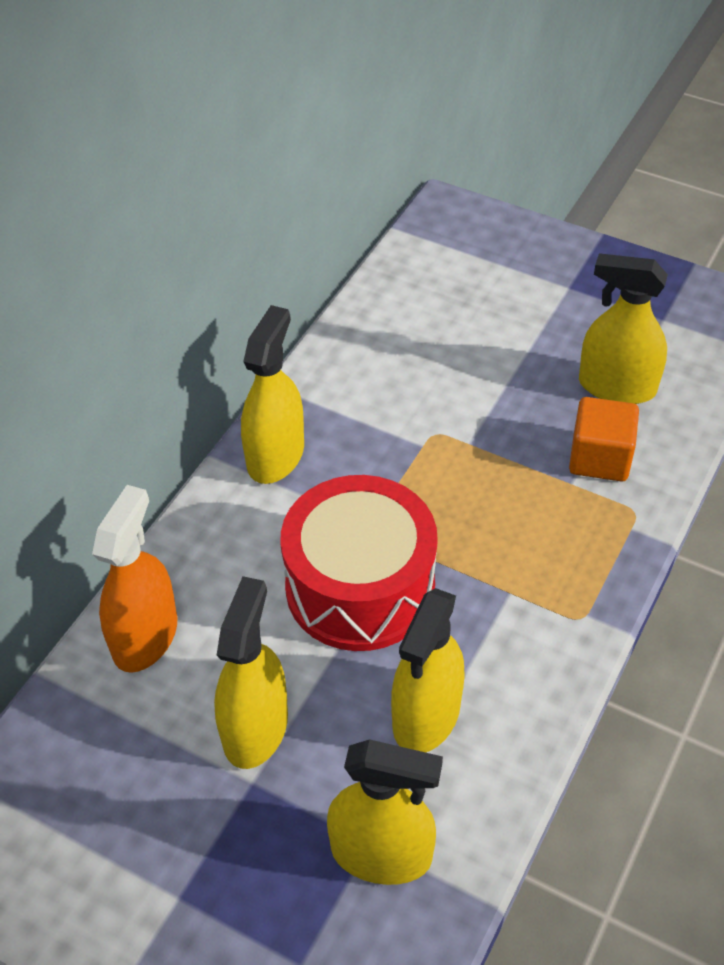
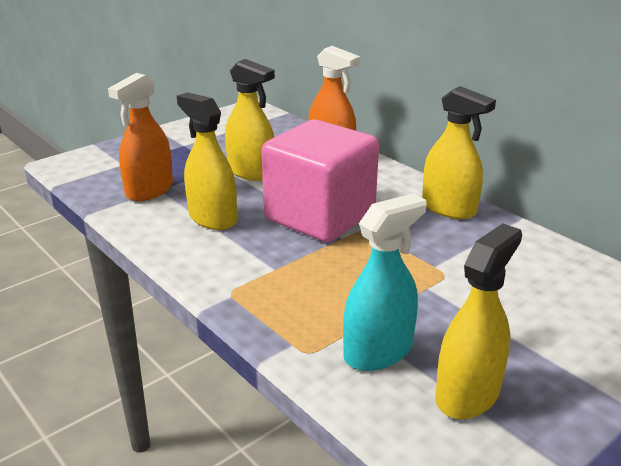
camera: 110 degrees right, 20 degrees down
red drum [281,475,438,651] -> pink cube [261,119,379,242]
yellow spray bottle [327,739,443,885] -> orange spray bottle [108,73,173,201]
orange cube [569,397,639,481] -> turquoise spray bottle [343,193,427,371]

